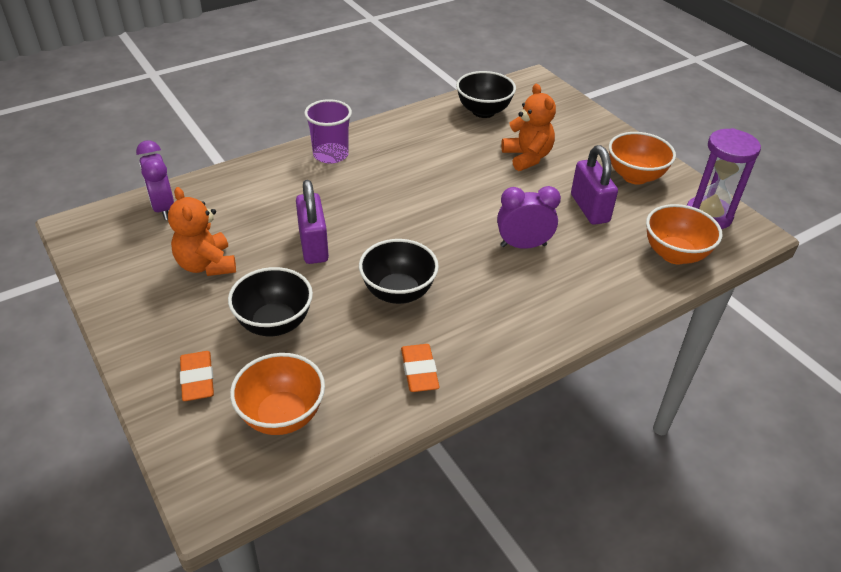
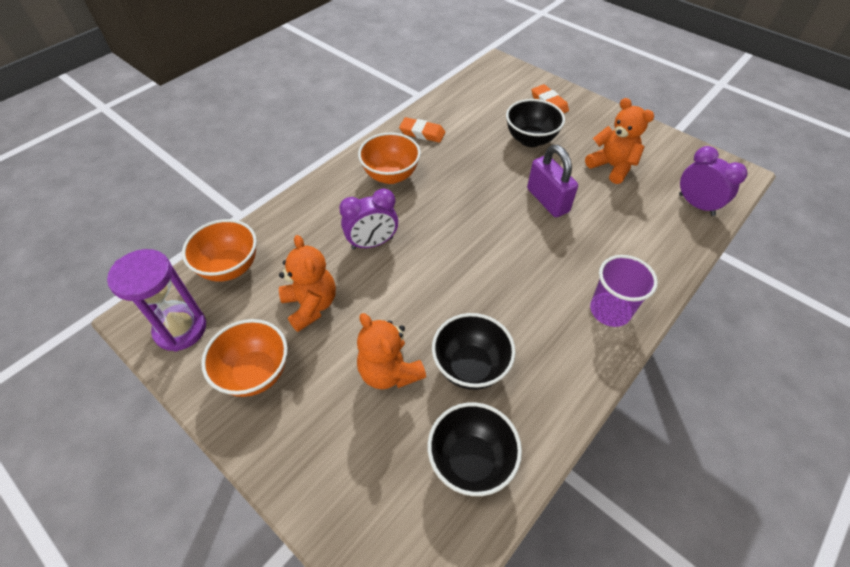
camera: 165 degrees right, 10 degrees up
orange bowl [230,353,325,435] -> orange bowl moved to [358,132,421,184]
black bowl [359,239,439,304] -> black bowl moved to [432,313,516,390]
orange eraser [401,344,440,392] -> orange eraser turned 45 degrees counterclockwise [399,117,445,143]
purple padlock [571,145,618,225] -> orange teddy bear [279,235,336,332]

